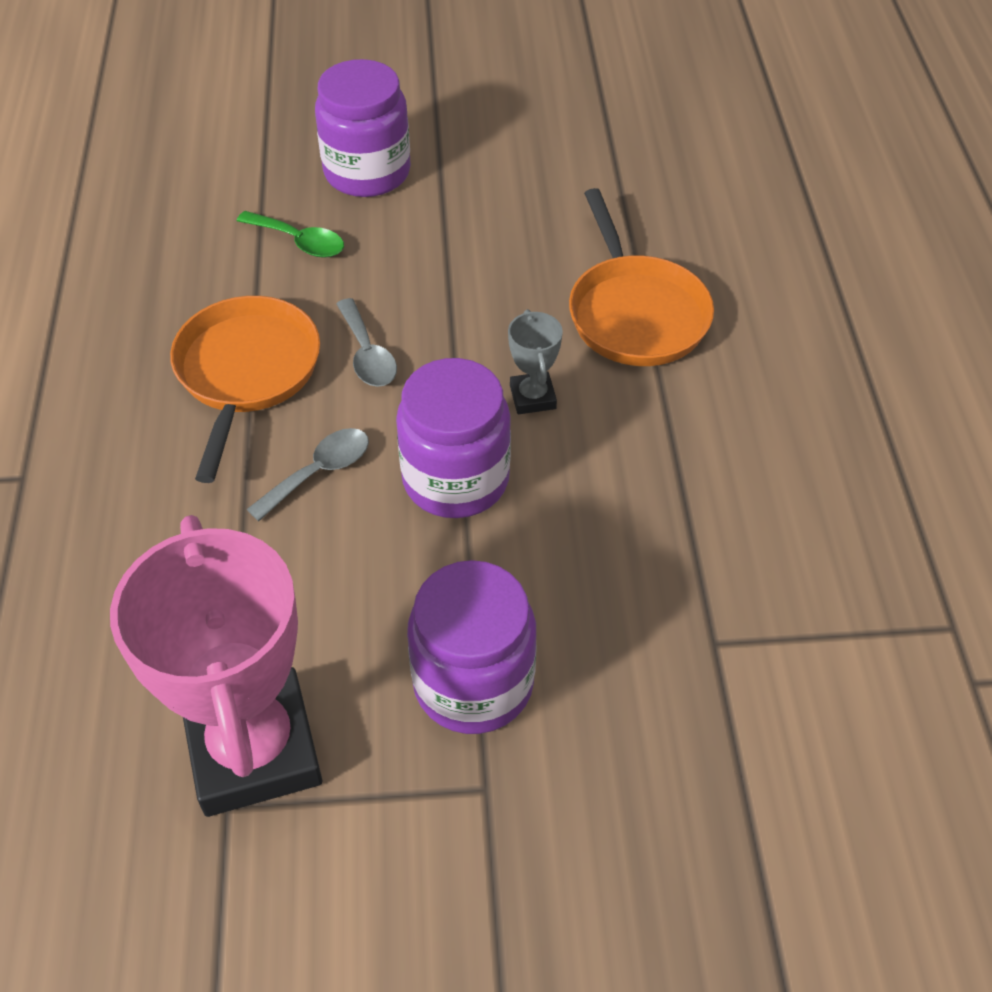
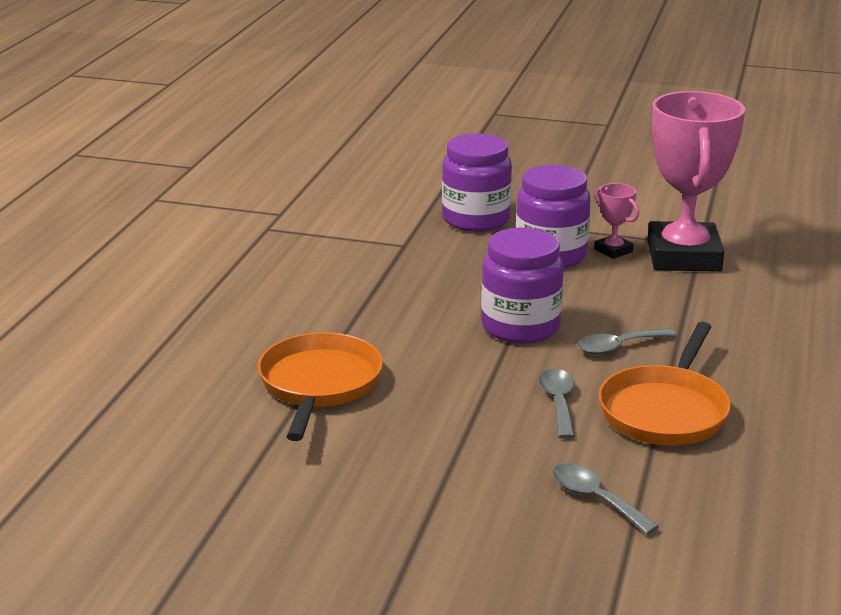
camera: 160 degrees left, 25 degrees down
green spoon [237,211,344,258] -> grey spoon [552,463,659,535]
purple jar [315,59,411,197] -> purple jar moved to [442,134,512,232]
grey trophy [508,309,563,414] -> none
none -> pink trophy [594,183,639,259]

